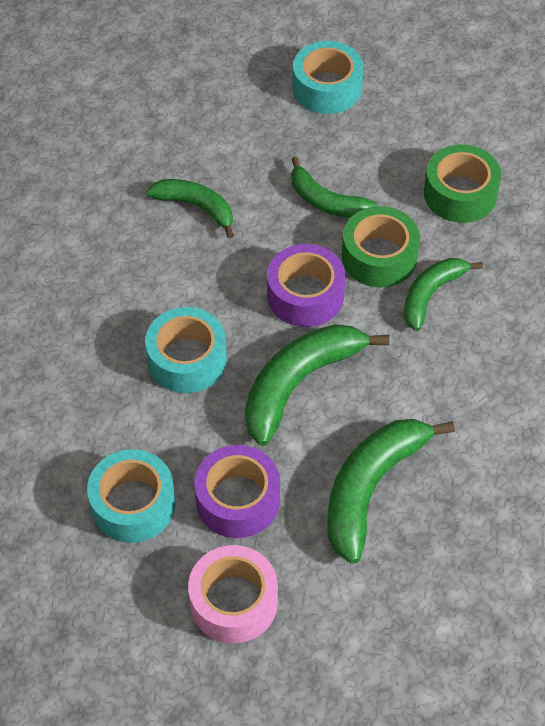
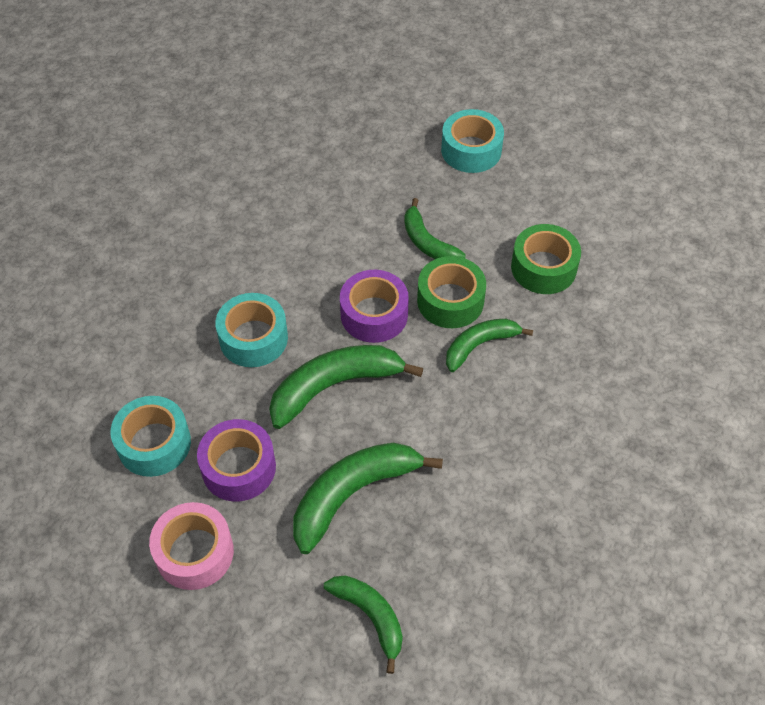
camera: 20 degrees right, 0 degrees up
green banana [146,179,234,238] -> green banana moved to [324,575,403,674]

